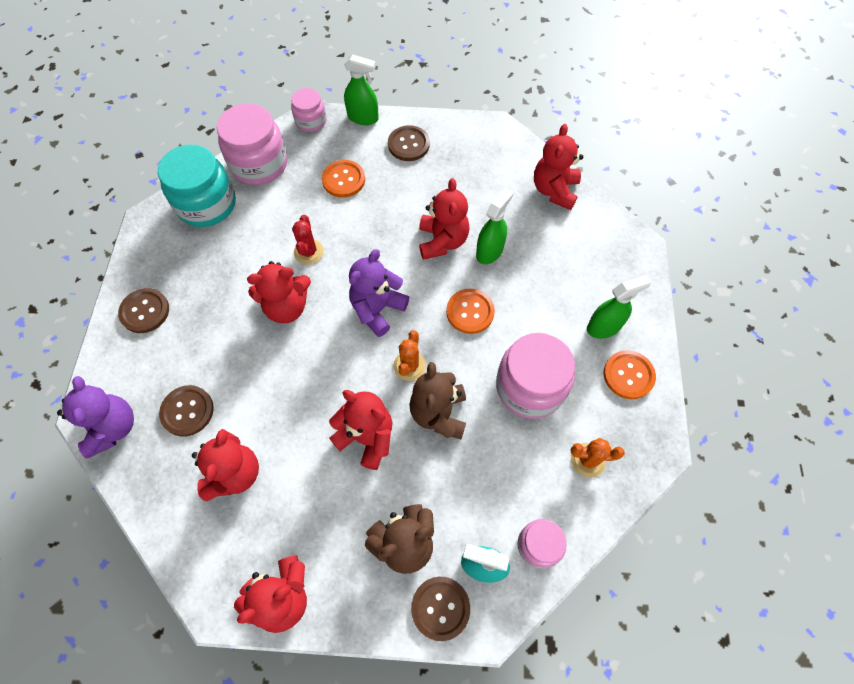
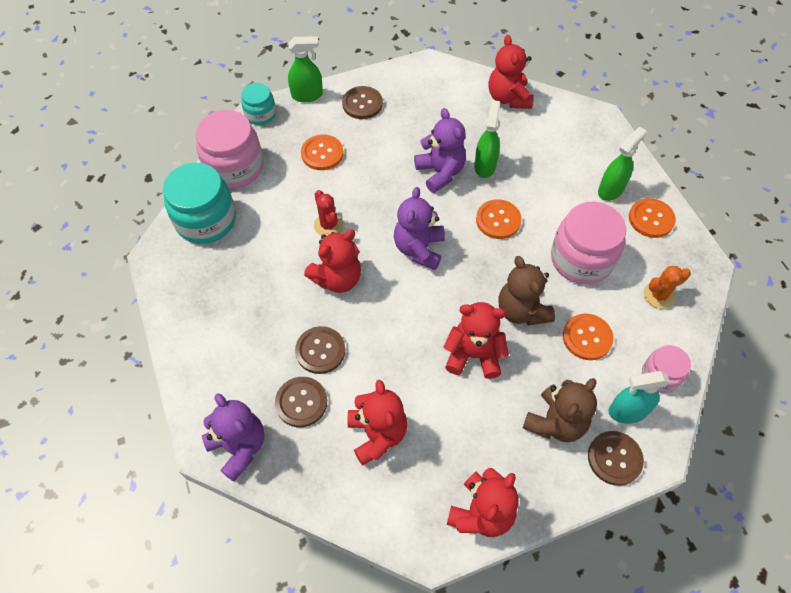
camera: 25 degrees left, 5 degrees down
brown button [118,288,169,333] -> brown button moved to [295,326,345,374]
pink jar [291,88,326,132] -> turquoise jar [241,83,276,125]
orange cactus [393,330,426,381] -> none
red teddy bear [419,178,470,260] -> purple teddy bear [414,108,466,193]
none -> orange button [563,314,614,360]

